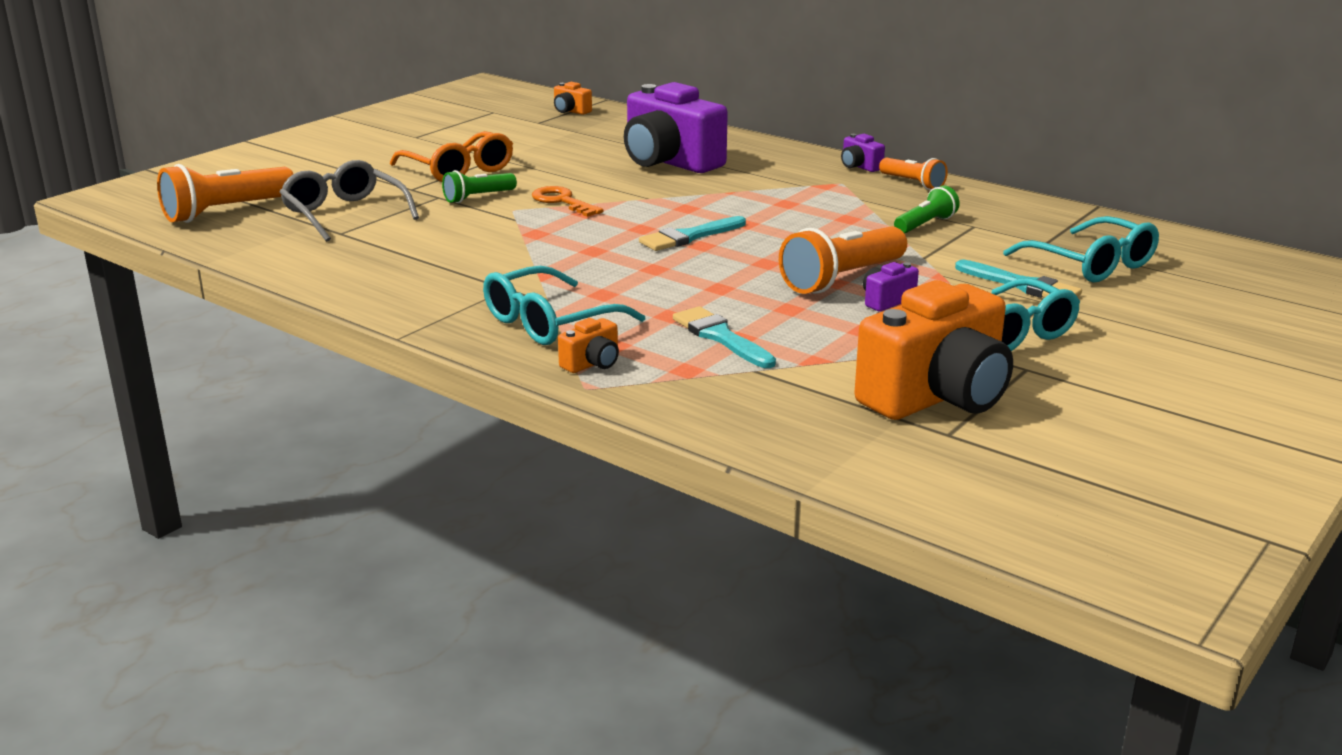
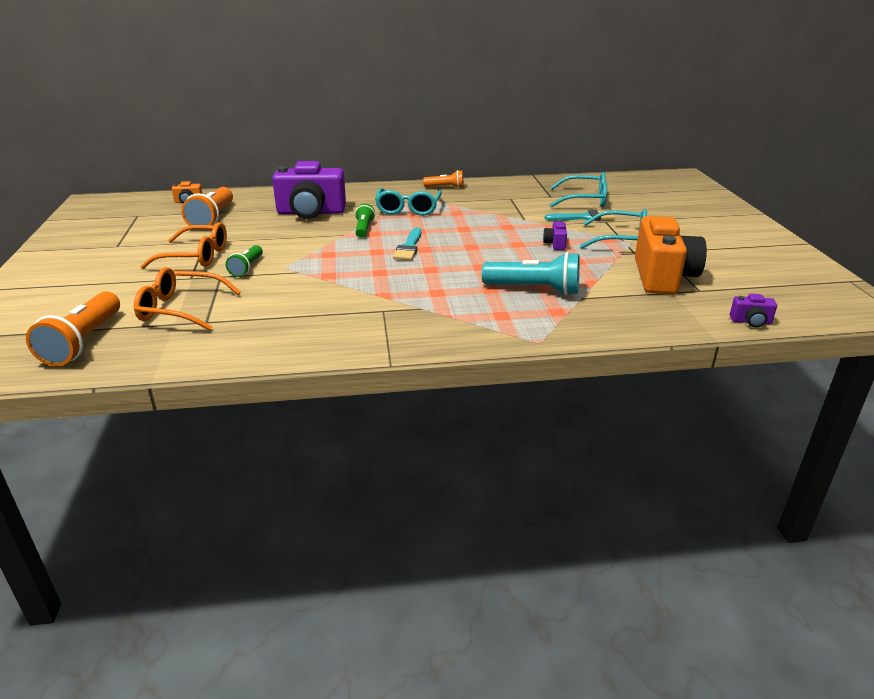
camera: 45 degrees left, 5 degrees up
grey glasses [280,160,419,242] -> orange glasses [134,267,241,331]
turquoise glasses [483,266,645,345] -> turquoise glasses moved to [375,188,442,216]
orange key [532,186,603,217] -> none
orange camera [558,318,619,373] -> none
turquoise brush [673,306,776,368] -> turquoise flashlight [482,252,580,295]
orange flashlight [779,226,907,294] -> orange flashlight moved to [181,187,233,230]
purple camera [841,134,885,172] -> purple camera moved to [730,294,777,328]
green flashlight [894,185,960,234] -> green flashlight moved to [355,204,375,238]

